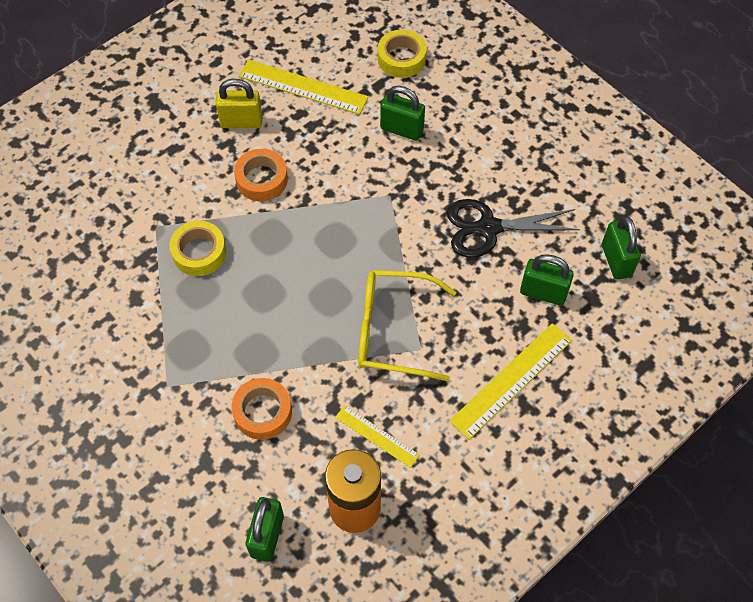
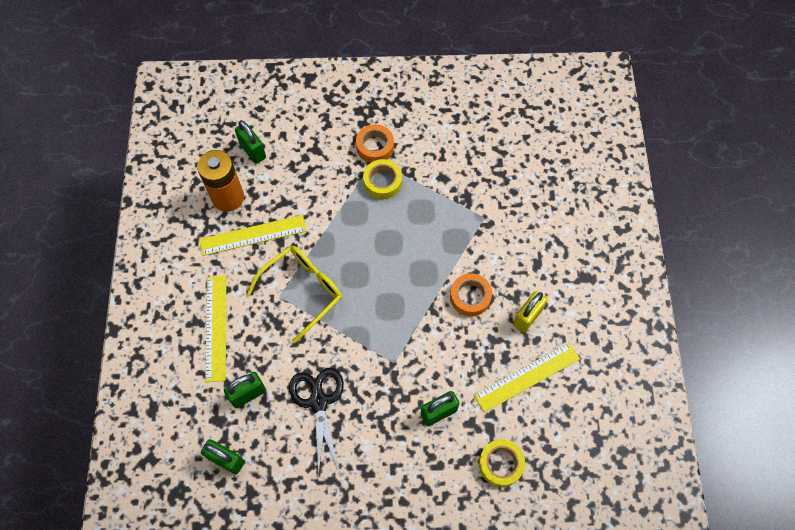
camera: 130 degrees right, 5 degrees up
yellow tape [170,221,226,276] -> yellow tape moved to [363,159,402,199]
orange tape [232,378,292,440] -> orange tape moved to [356,124,394,163]
yellow ruler [335,405,420,468] -> yellow ruler [199,215,306,256], size x1.70
black scissors [447,199,580,258] -> black scissors turned 45 degrees counterclockwise [289,367,344,475]

